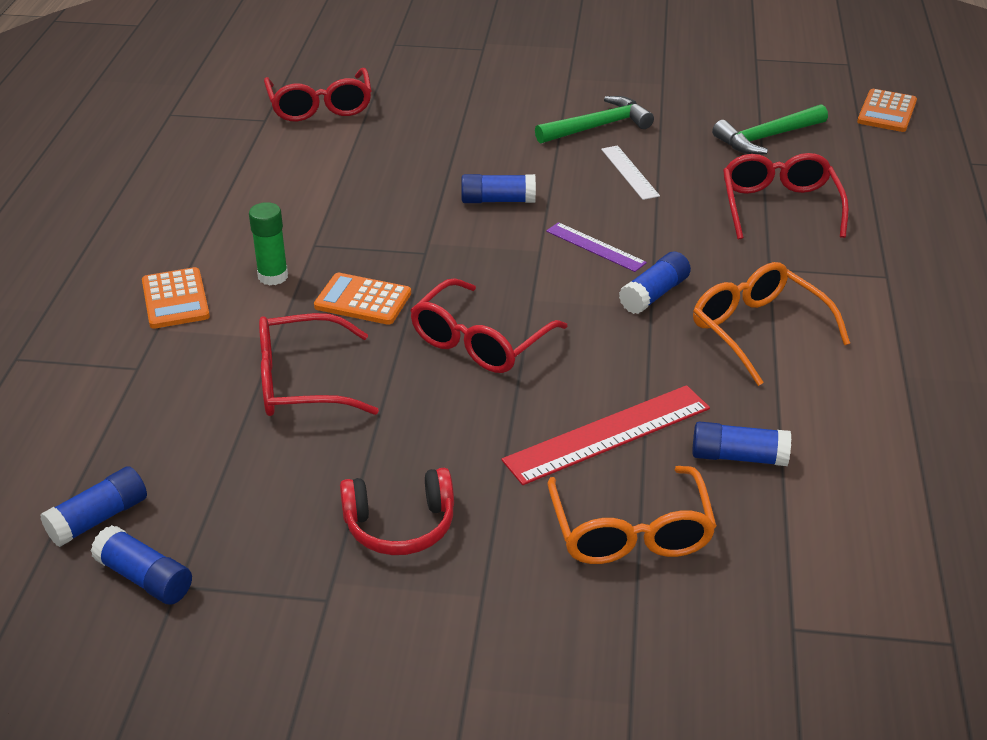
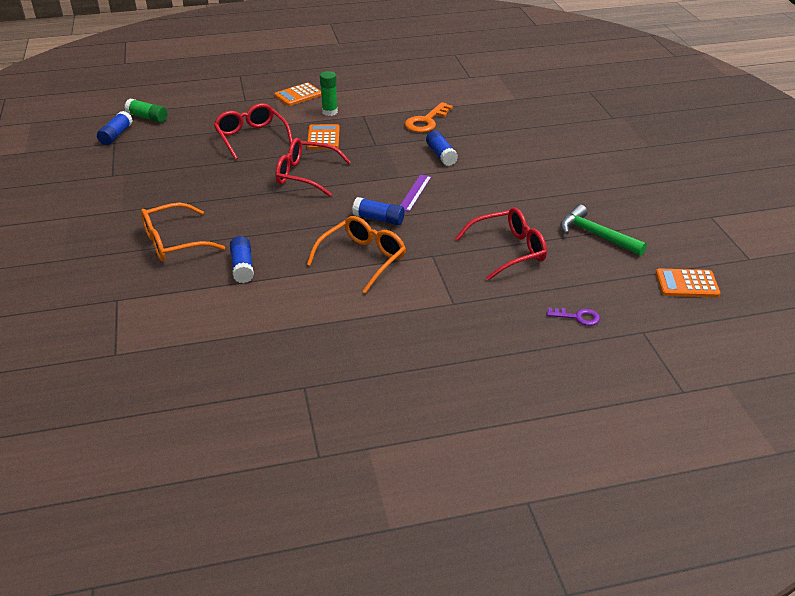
camera: 70 degrees right, 0 degrees up
blue glue stick [40,466,147,547] -> green glue stick [124,99,167,123]
red glasses [264,68,372,121] -> none
red headphones [340,468,454,555] -> none
red ruler [502,385,710,485] -> none
green hammer [535,96,654,144] -> none
white ruler [601,146,660,200] -> none
none -> orange key [405,102,453,133]
none -> purple key [547,308,600,326]

